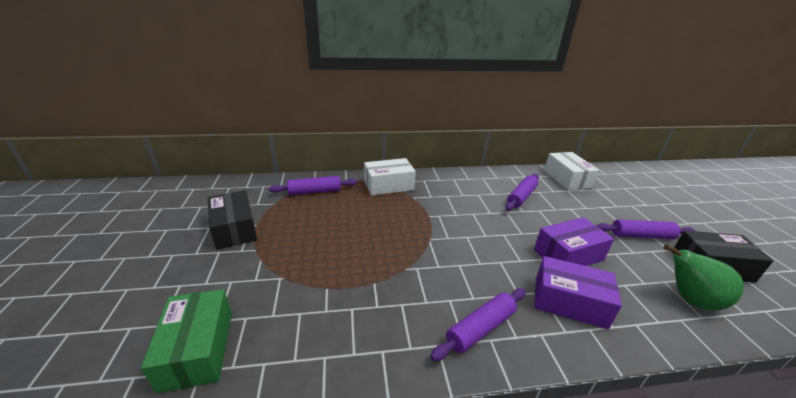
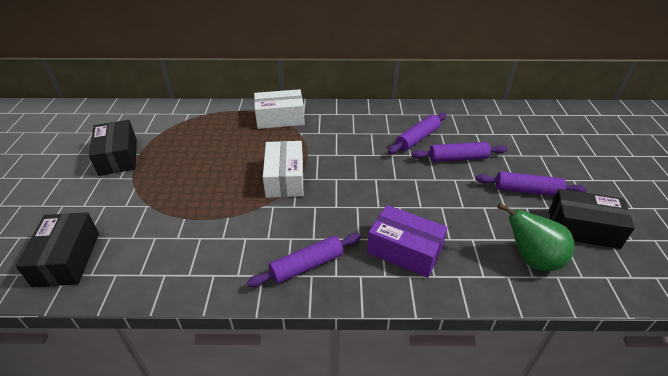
camera: 10 degrees right, 10 degrees up
green box [141,289,232,393] -> black box [16,212,99,287]
purple rolling pin [269,176,357,195] -> purple rolling pin moved to [412,142,507,162]
purple box [534,217,614,266] -> none
white box [544,152,599,190] -> white box moved to [263,141,303,198]

